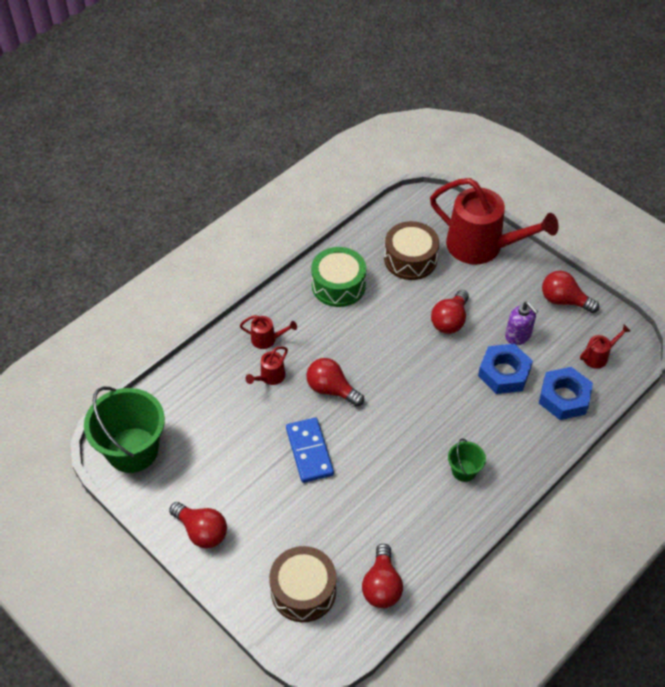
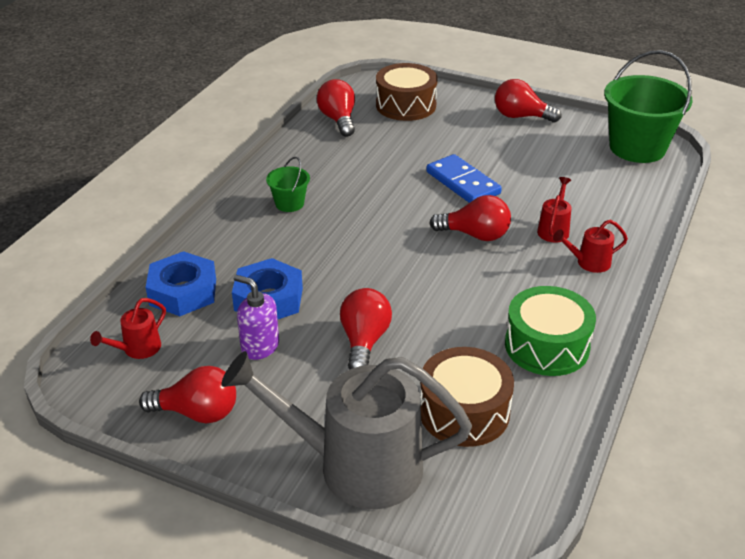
camera: 160 degrees right, 15 degrees down
red watering can [430,178,558,265] -> grey watering can [221,351,472,509]

